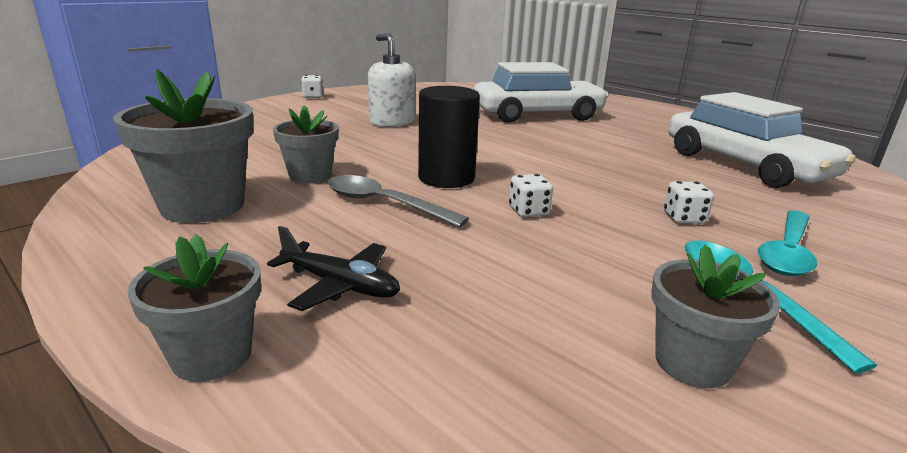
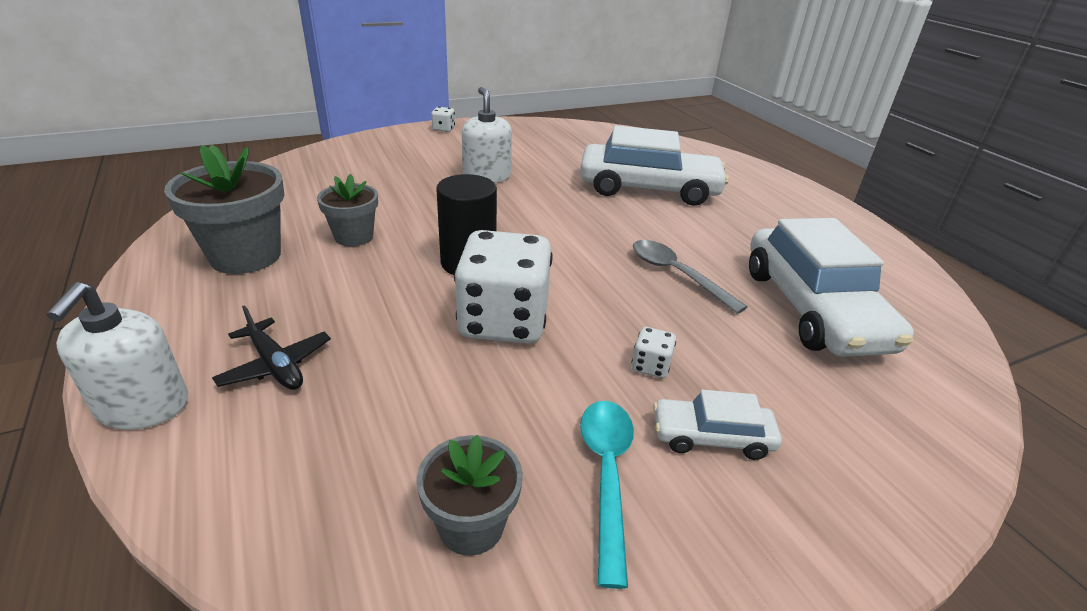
camera: 20 degrees right, 10 degrees up
grey flower pot [128,234,261,382] -> white soap dispenser [47,282,188,430]
grey spoon [328,175,469,227] -> grey spoon moved to [633,240,748,314]
white dice [509,174,553,217] -> white dice [454,230,552,344], size x2.48
turquoise spoon [758,210,817,276] -> white car [653,390,781,460]

